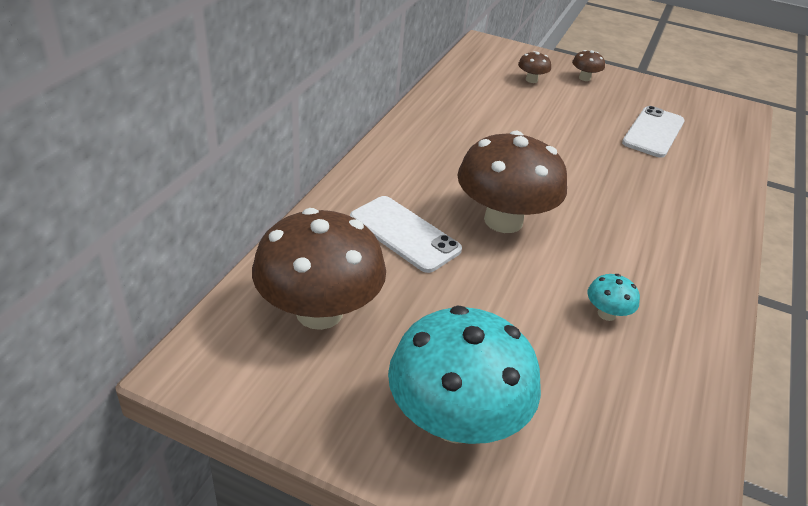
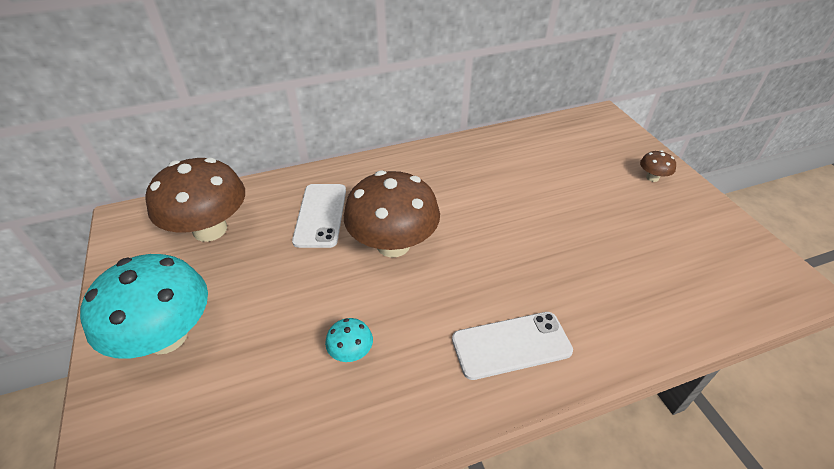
camera: 50 degrees right, 5 degrees up
brown mushroom [518,51,551,83] -> none
white phone [622,106,685,158] -> white phone moved to [452,312,573,380]

